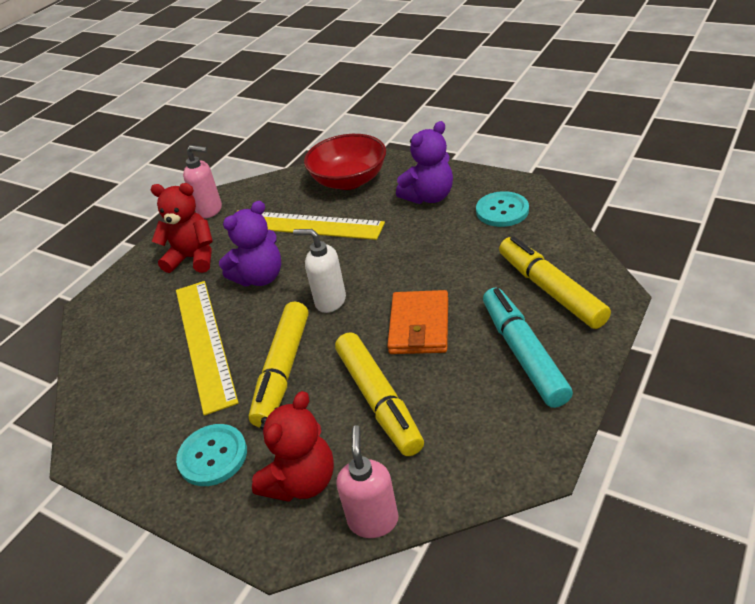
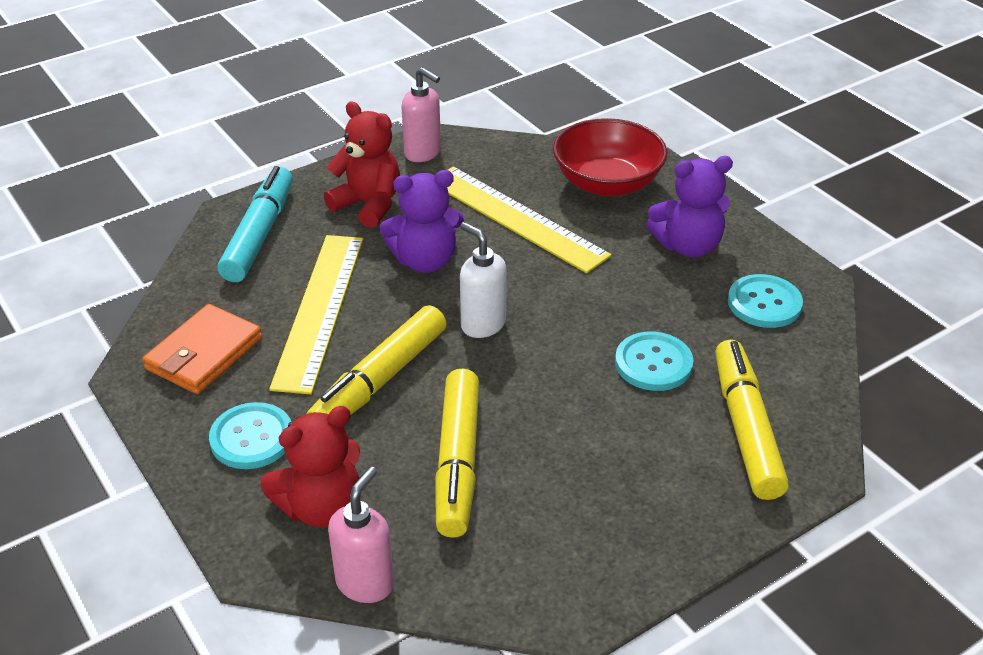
camera: 20 degrees right, 0 degrees up
orange wallet [387,290,448,354] -> orange wallet moved to [142,304,262,394]
turquoise marker [483,288,573,408] -> turquoise marker moved to [217,166,293,282]
none -> turquoise button [615,332,694,391]

